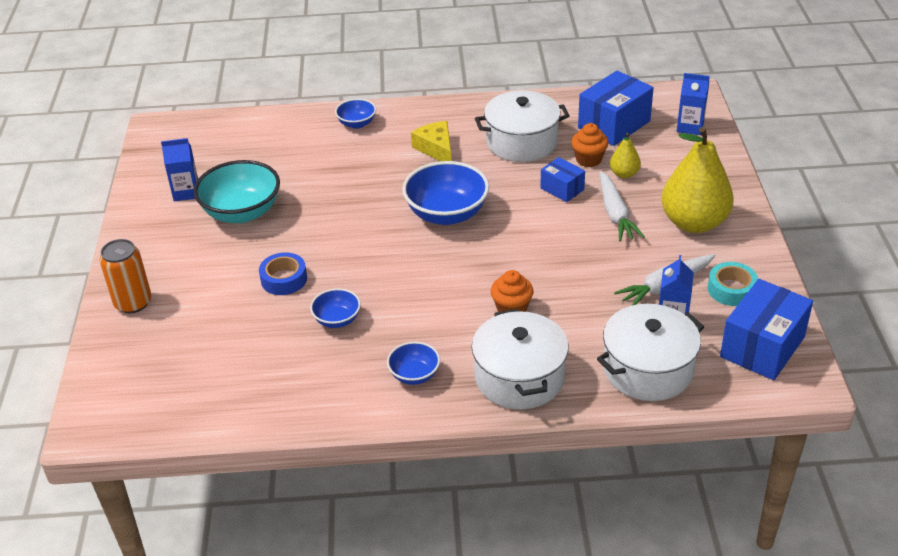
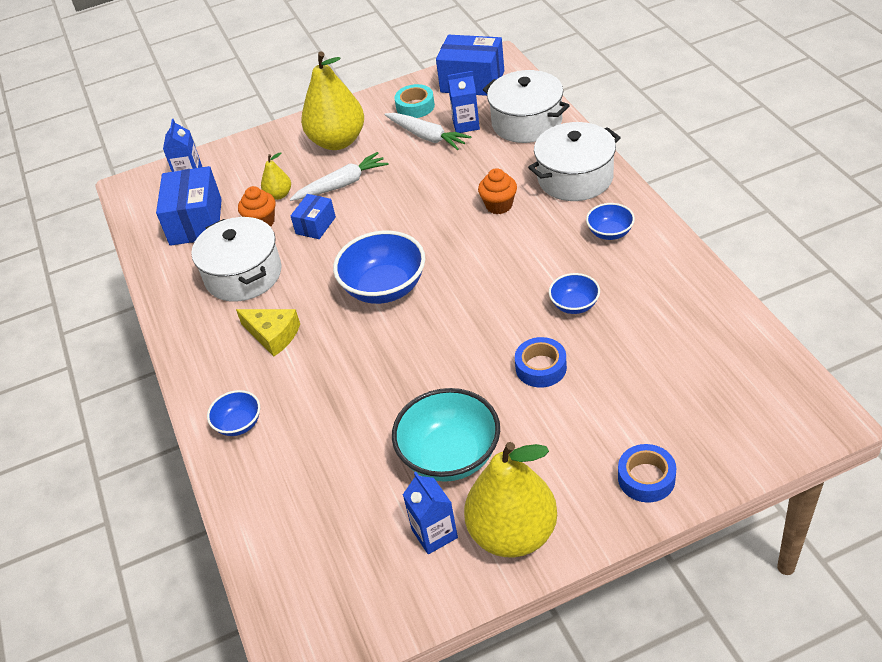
camera: 105 degrees left, 5 degrees up
orange can [100,239,152,313] -> blue tape [618,444,677,503]
yellow cheese [411,121,451,161] -> yellow cheese turned 105 degrees counterclockwise [236,309,300,356]
blue box [578,71,654,146] -> blue box turned 60 degrees clockwise [156,166,222,246]
none -> yellow pear [464,442,557,557]

